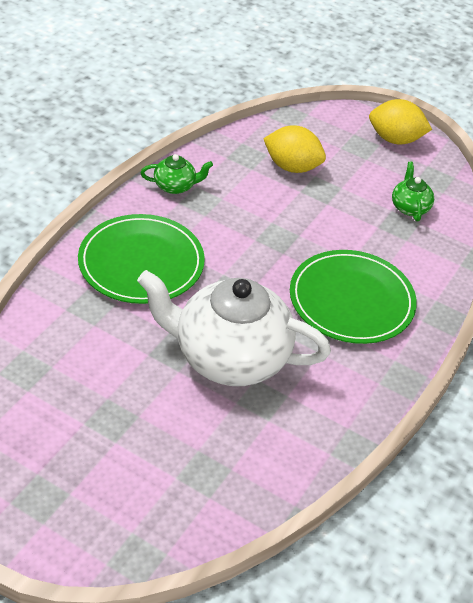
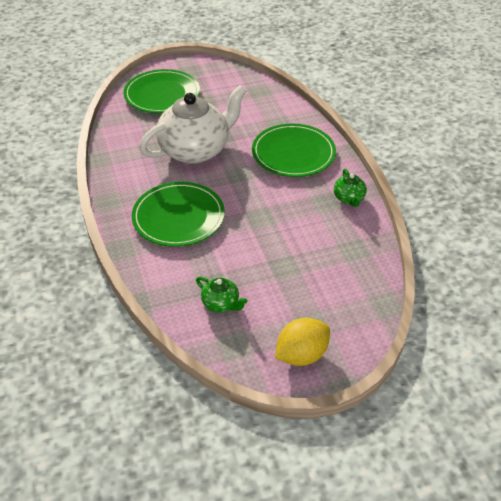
camera: 135 degrees right, 0 degrees up
green teapot [140,154,213,194] -> green teapot turned 45 degrees counterclockwise [334,169,367,207]
yellow lemon [263,125,326,173] -> none
none -> green plate [123,69,200,113]

